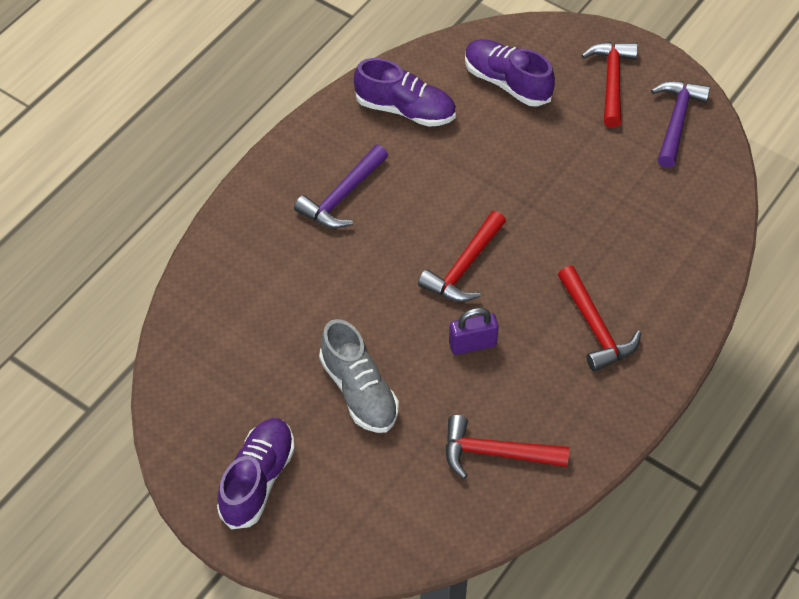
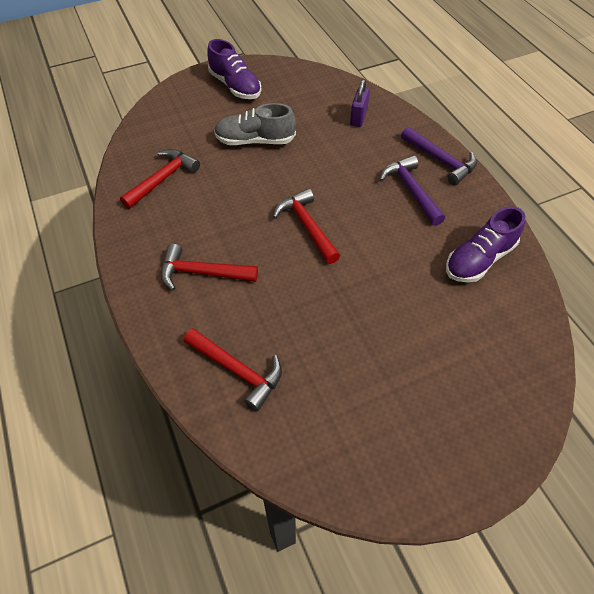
camera: 120 degrees right, 0 degrees up
purple padlock [449,308,499,355] -> purple padlock moved to [350,79,370,127]
purple shoe [465,39,555,107] -> none
red hammer [581,42,638,128] -> red hammer moved to [184,328,282,411]
purple hammer [651,81,711,168] -> purple hammer moved to [401,127,477,185]

